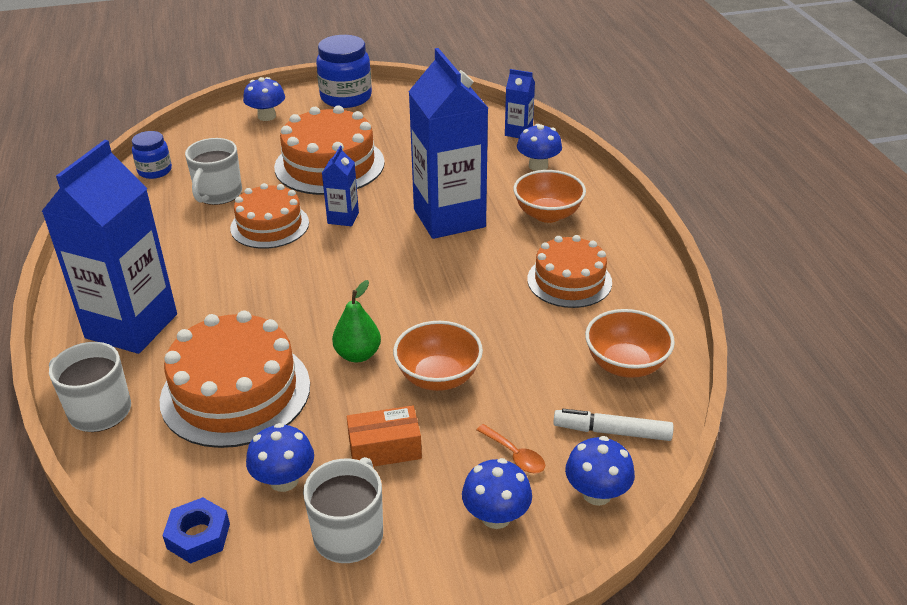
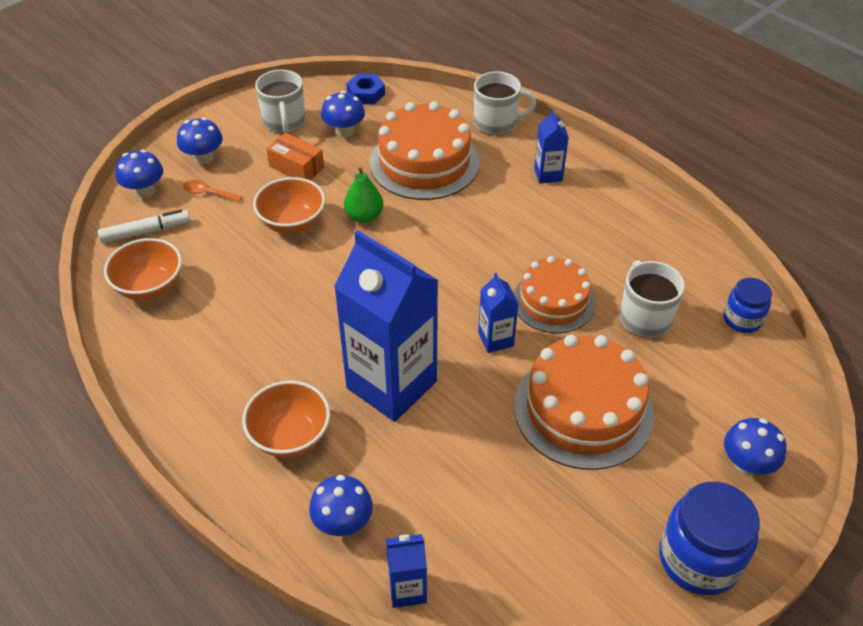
camera: 150 degrees right, 10 degrees up
blue carton [41,140,177,354] -> blue carton [534,110,569,183], size x0.45
orange box [347,405,422,467] -> orange box turned 75 degrees clockwise [266,133,324,180]
orange cake [527,235,612,308] -> none

